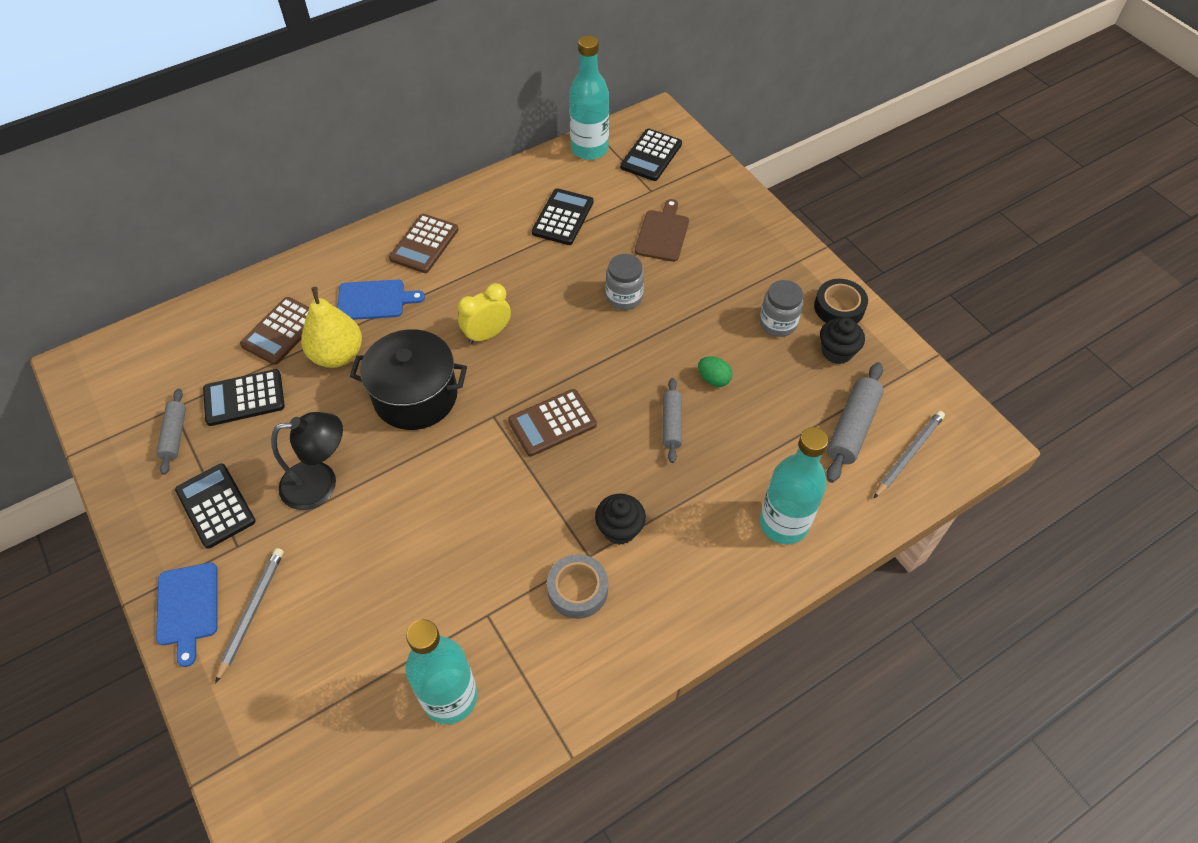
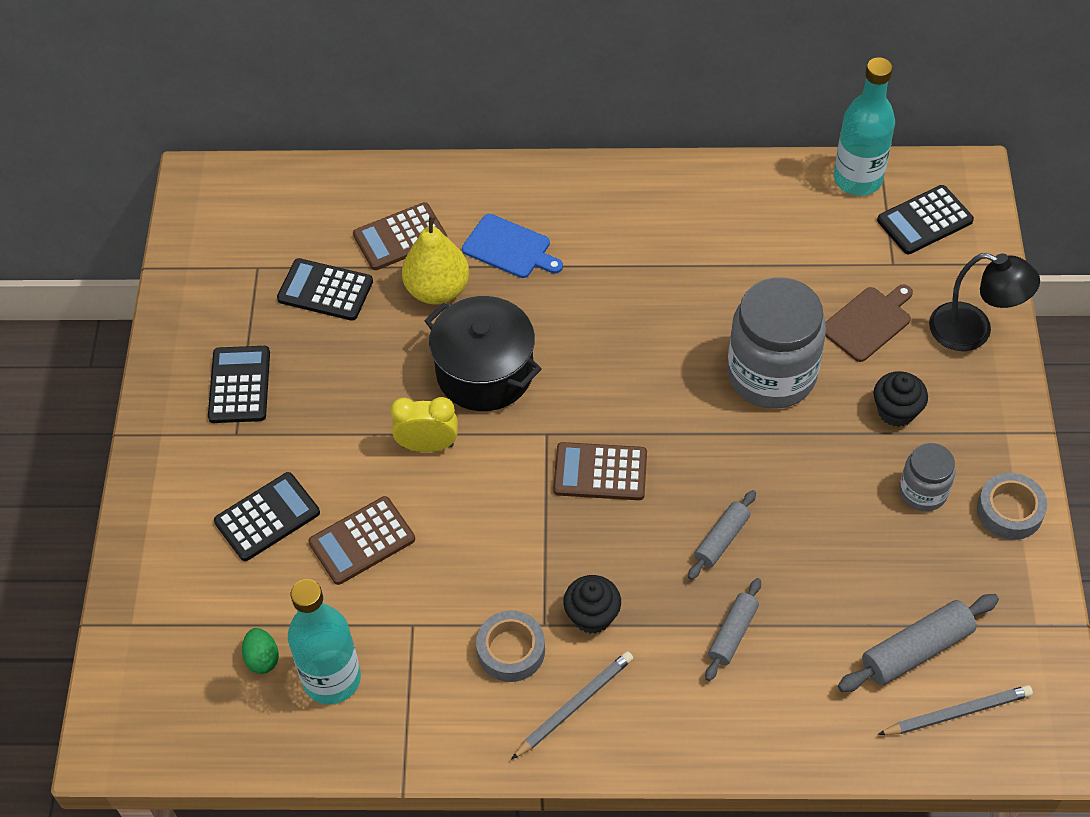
camera: 35 degrees right, 0 degrees up
blue cutting board [156,562,217,667] -> none
grey rolling pin [157,389,186,475] -> grey rolling pin moved to [705,578,761,681]
grey pencil [215,548,284,684] -> grey pencil moved to [511,651,633,760]
black lamp [271,412,343,510] -> black lamp moved to [929,253,1040,351]
brown calculator [389,214,459,273] -> brown calculator moved to [308,496,415,585]
yellow clock [458,283,511,344] -> yellow clock moved to [390,397,458,452]
black calculator [532,188,593,245] -> black calculator moved to [214,472,320,561]
grey jar [606,254,644,310] -> grey jar [727,277,826,409], size x1.93
green egg [698,356,732,387] -> green egg moved to [242,628,279,674]
turquoise bottle [760,427,829,544] -> none
black tape [814,279,868,323] -> grey tape [977,473,1047,540]
black cupcake [820,317,865,364] -> black cupcake moved to [874,371,928,427]

